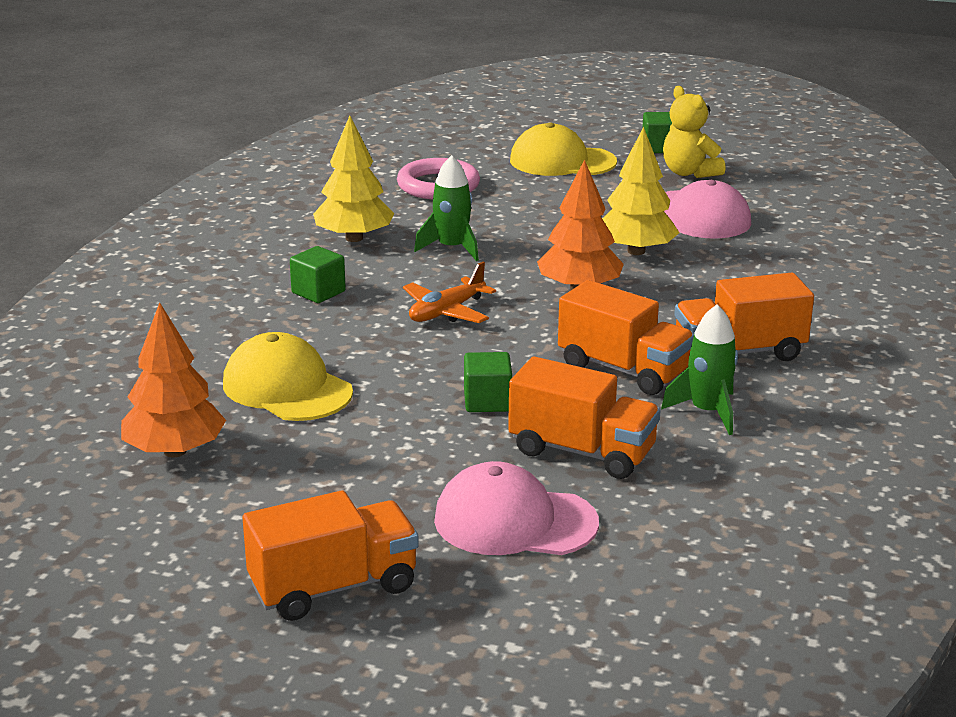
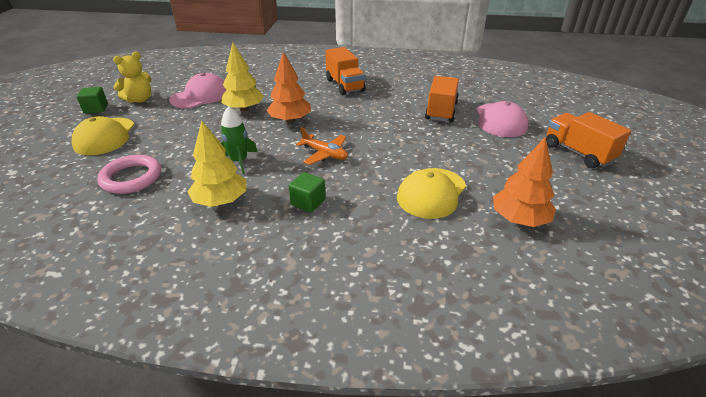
camera: 100 degrees left, 10 degrees up
green cube [464,352,512,412] -> none
orange truck [558,280,694,395] -> none
green rocket [661,304,738,435] -> none

